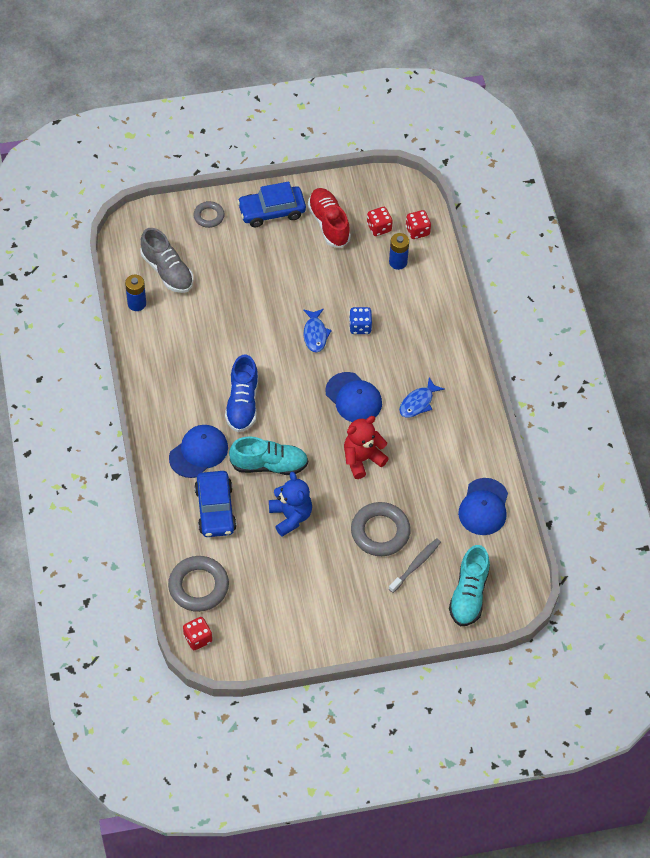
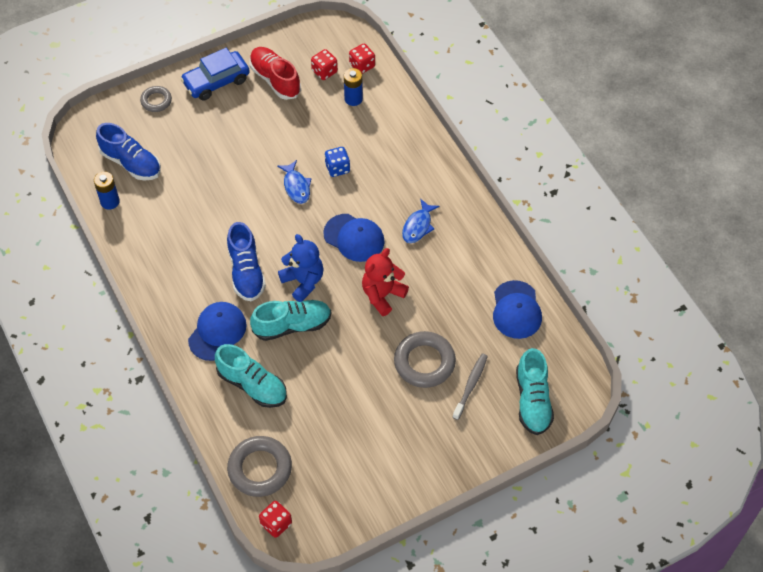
camera: 15 degrees left, 0 degrees up
grey shoe [141,228,193,293] -> blue shoe [96,123,161,181]
blue car [194,471,237,537] -> turquoise shoe [215,344,287,408]
blue teddy bear [269,472,312,537] -> blue teddy bear moved to [278,234,324,302]

